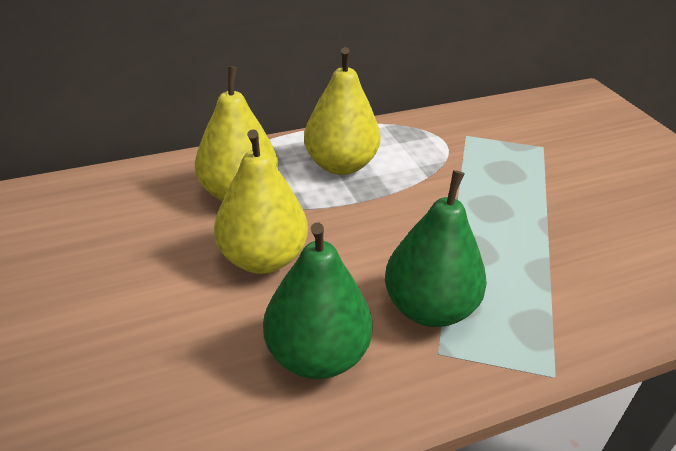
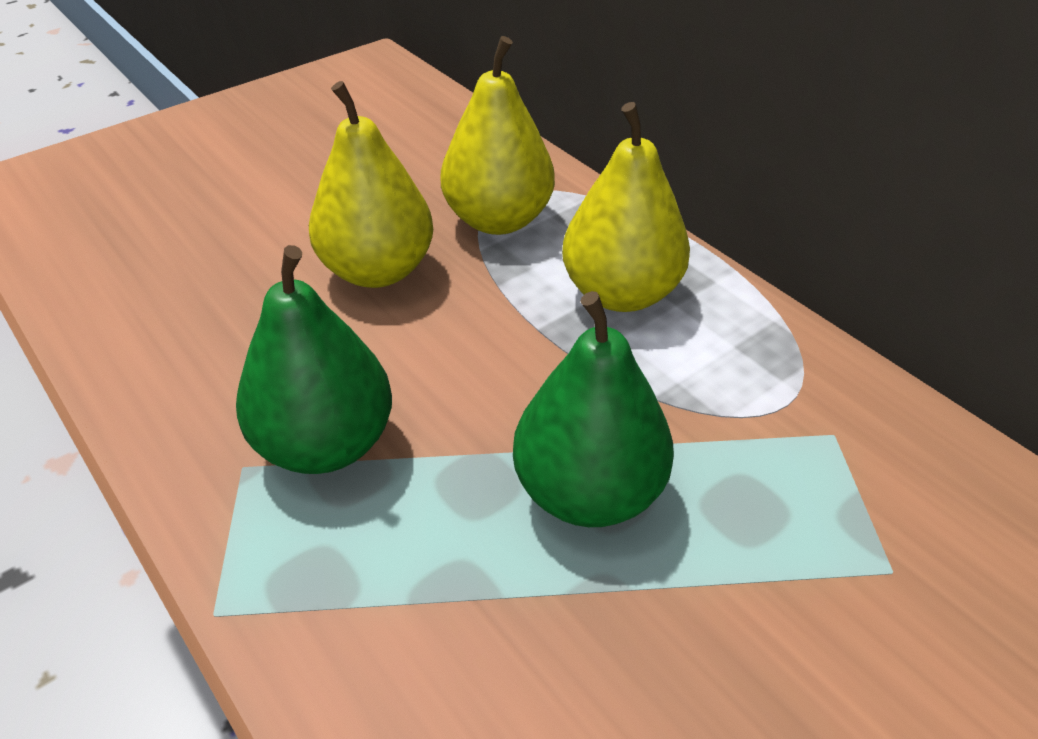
camera: 75 degrees right, 5 degrees up
green pear [263,222,373,379] -> green pear moved to [513,291,674,527]

